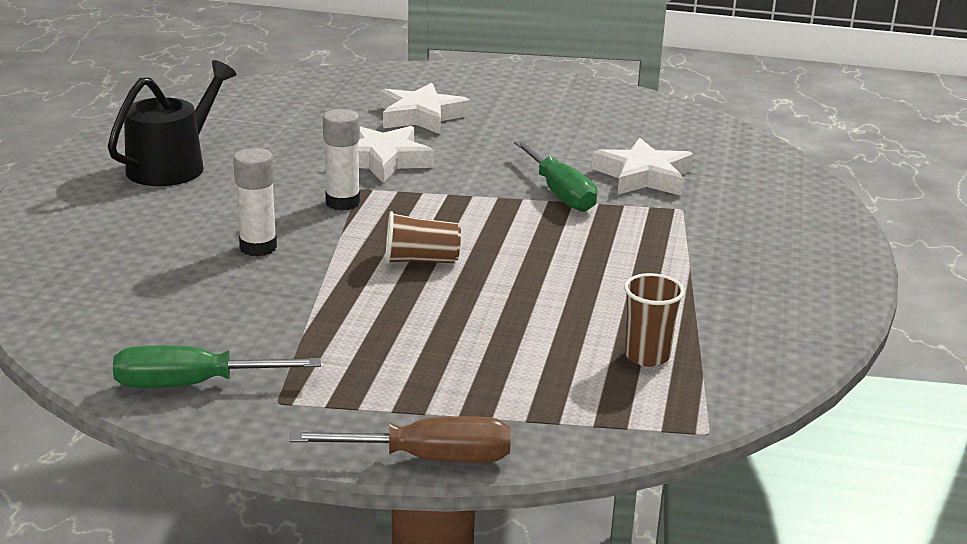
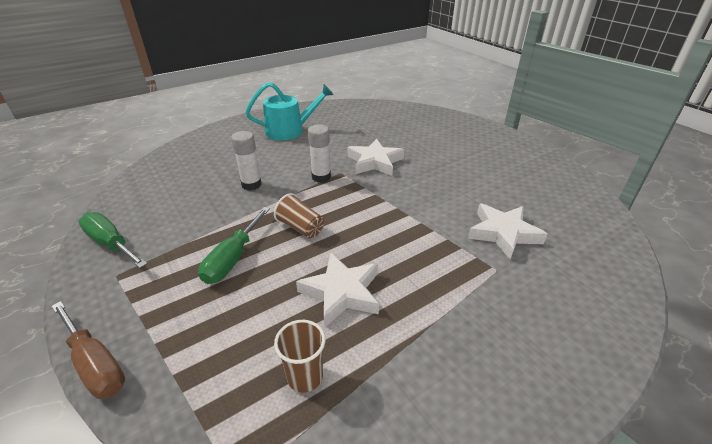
camera: 45 degrees right, 10 degrees up
black watering can [108,60,237,186] -> turquoise watering can [245,82,334,140]
white star [380,82,471,135] -> white star moved to [296,252,379,327]
green screwdriver [514,140,597,212] -> green screwdriver moved to [198,207,270,284]

